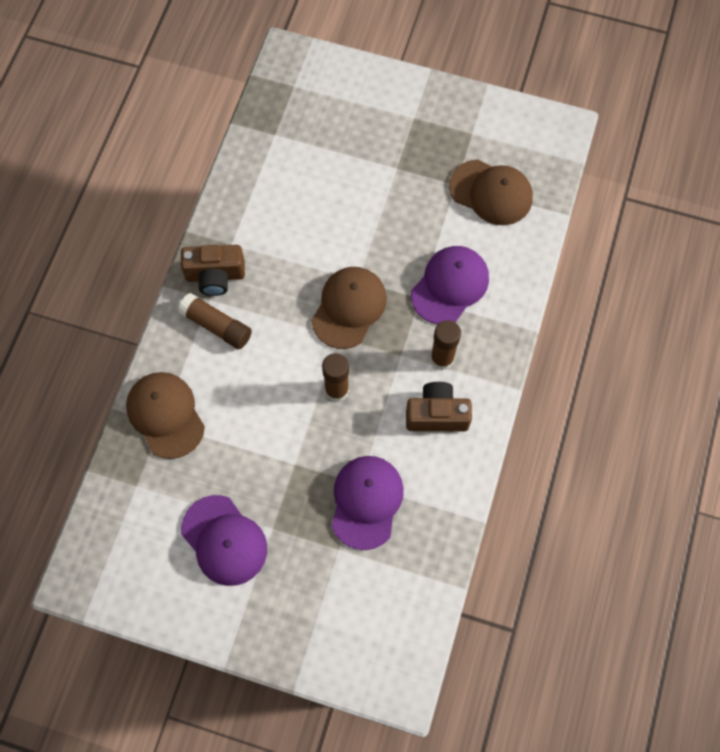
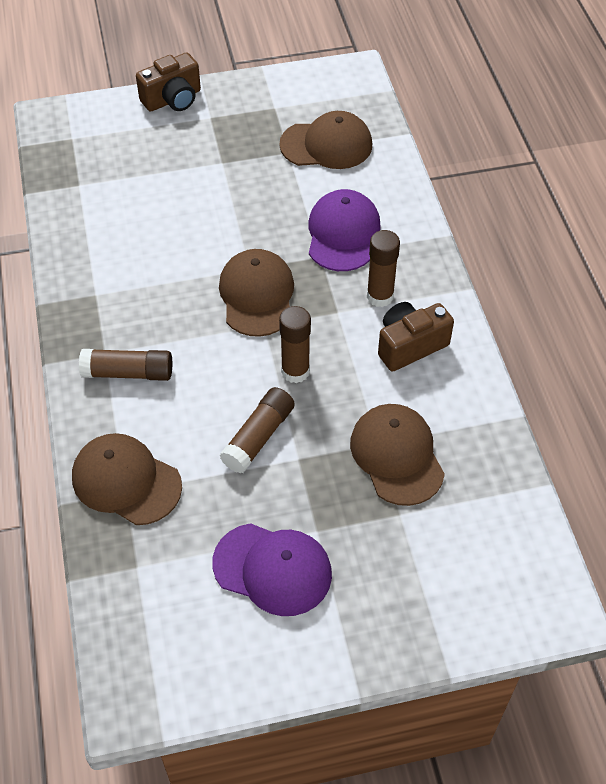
camera: 30 degrees left, 15 degrees down
brown camera [181,245,245,296] -> brown camera moved to [136,53,201,112]
purple cap [332,456,404,550] -> brown cap [350,404,445,506]
none -> brown glue stick [220,387,295,473]

